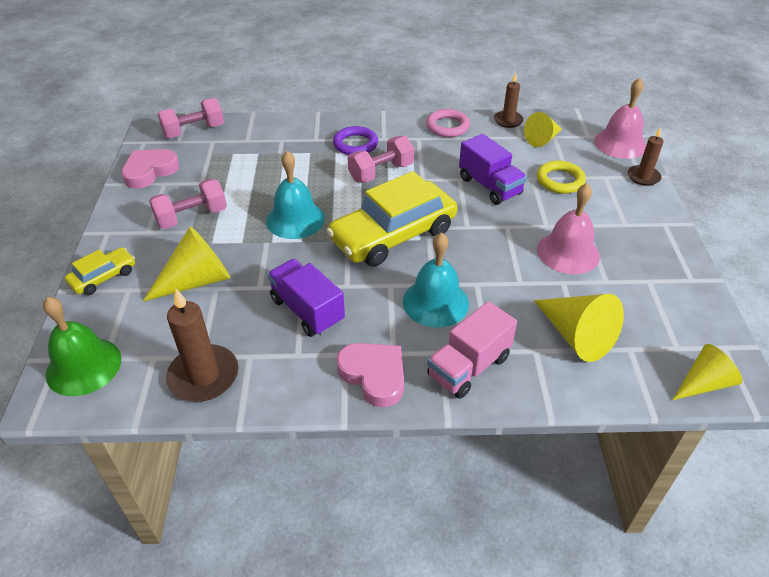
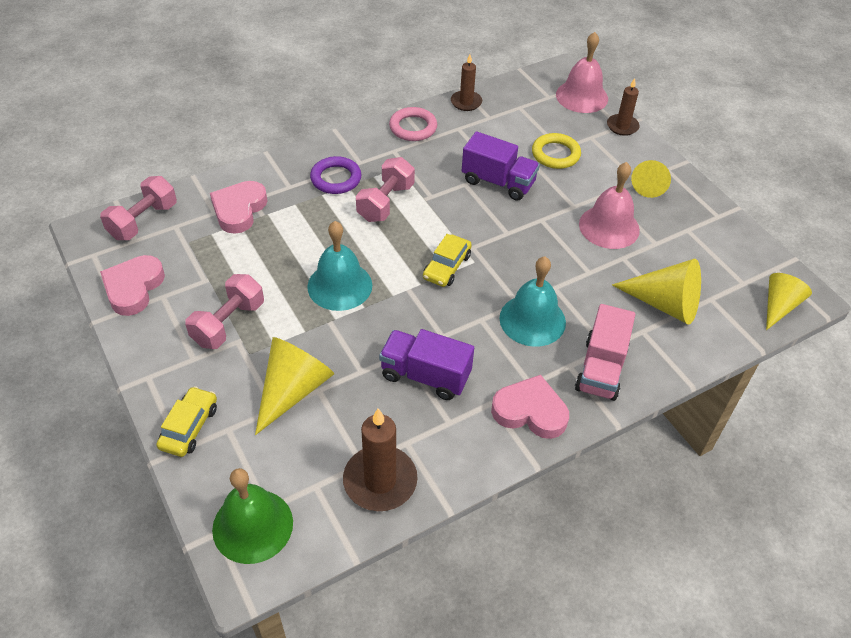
camera: 30 degrees left, 5 degrees up
yellow car [327,171,457,267] -> yellow car [423,234,472,287], size x0.48
yellow cone [524,112,562,147] -> yellow cone moved to [631,160,671,198]
none -> pink heart [210,181,267,234]

